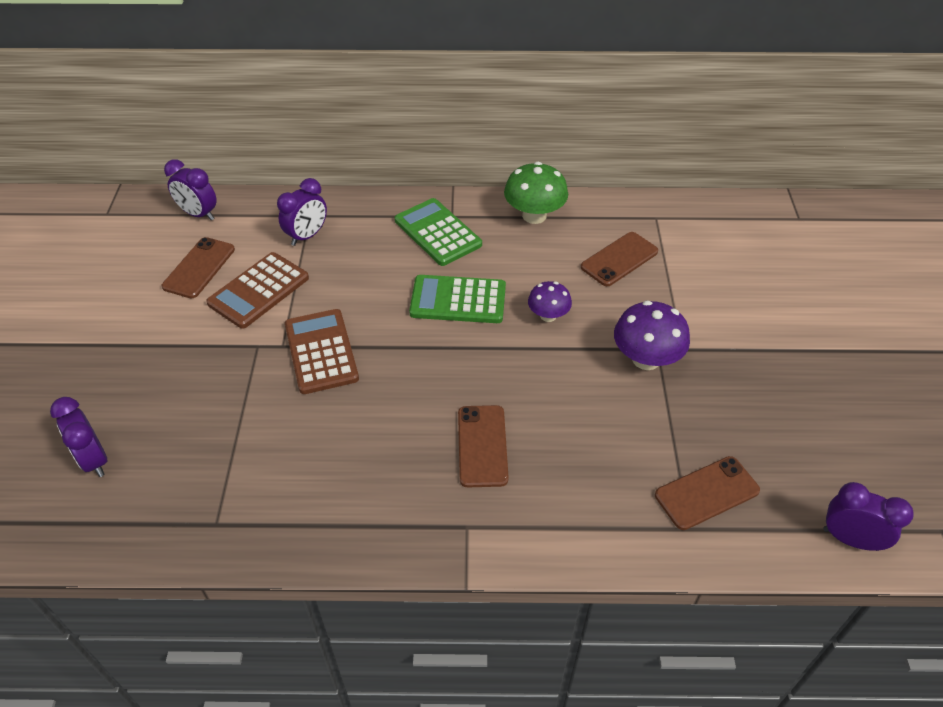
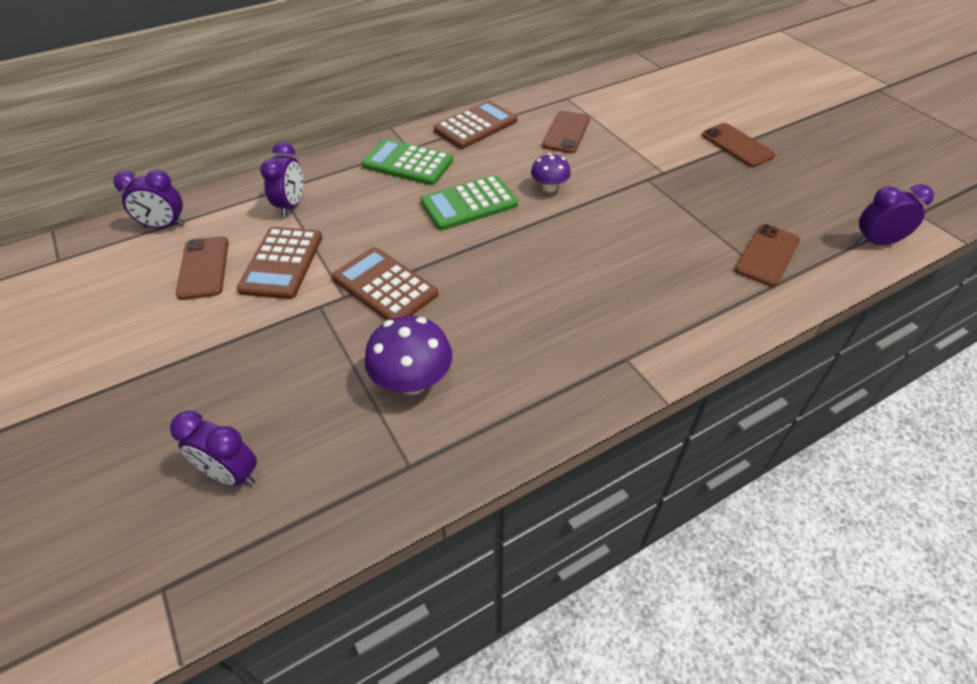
camera: 30 degrees left, 0 degrees up
brown phone [458,405,509,487] -> brown phone moved to [702,123,775,167]
green mushroom [504,162,568,224] -> brown calculator [434,100,517,149]
purple mushroom [614,301,690,370] -> purple mushroom moved to [364,316,452,395]

